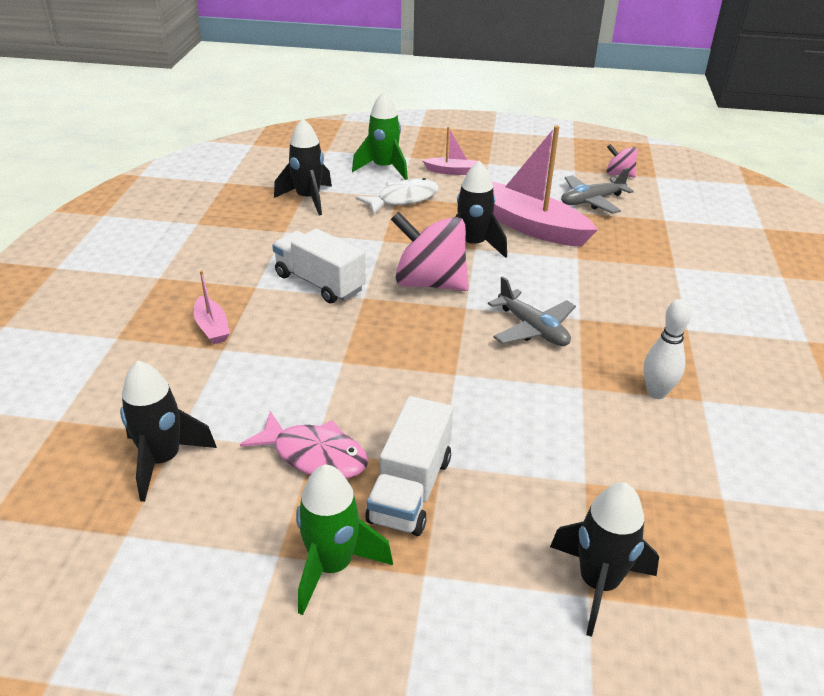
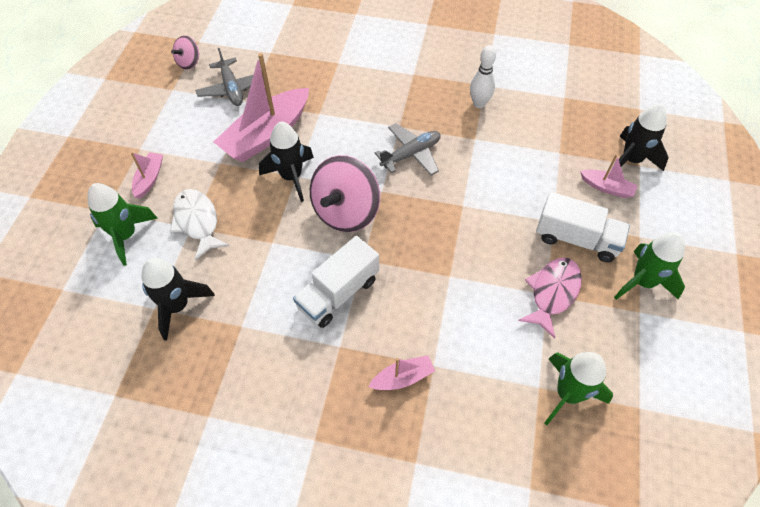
camera: 85 degrees left, 20 degrees up
black rocket [120,361,217,502] -> green rocket [544,352,613,425]
none -> pink boat [580,154,638,198]

